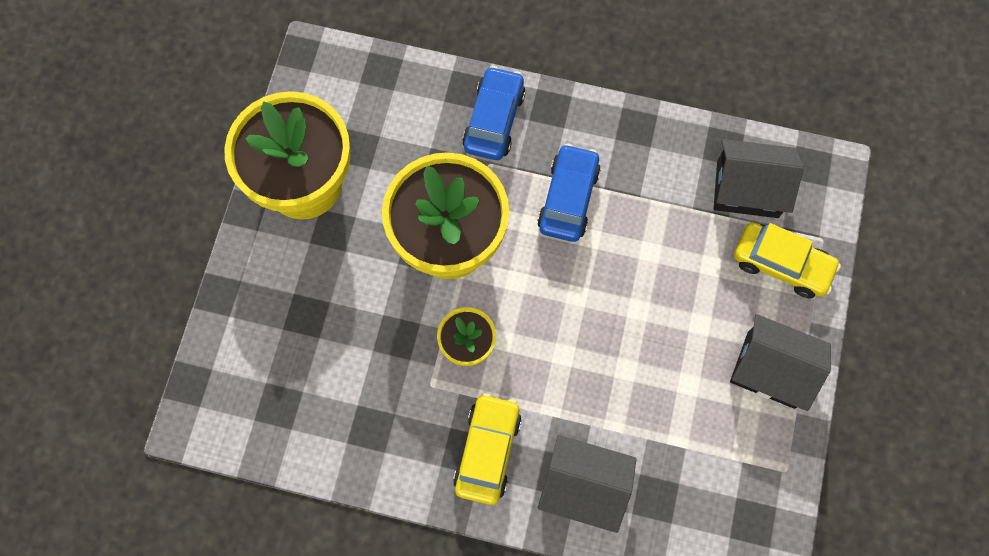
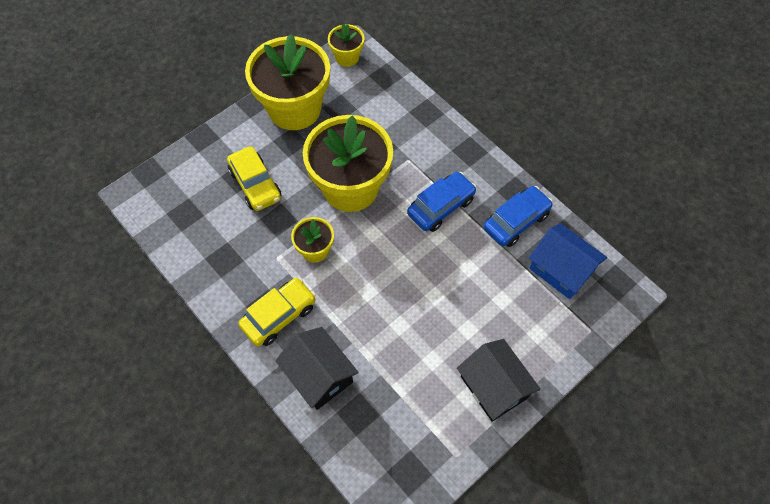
camera: 35 degrees right, 10 degrees down
blue car [462,66,526,160] -> blue car moved to [483,186,553,247]
black house [714,139,804,218] -> blue house [529,223,607,299]
yellow car [734,222,841,298] -> yellow car moved to [227,147,281,211]
none -> yellow flower pot [328,24,364,67]

